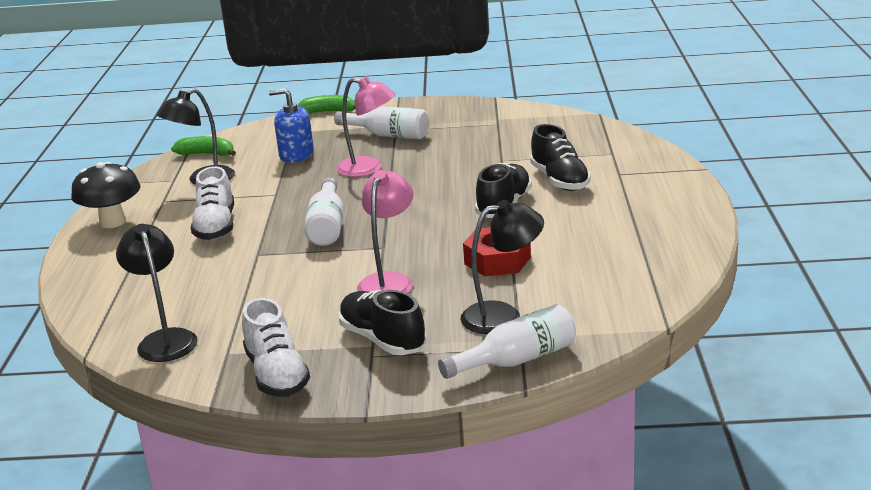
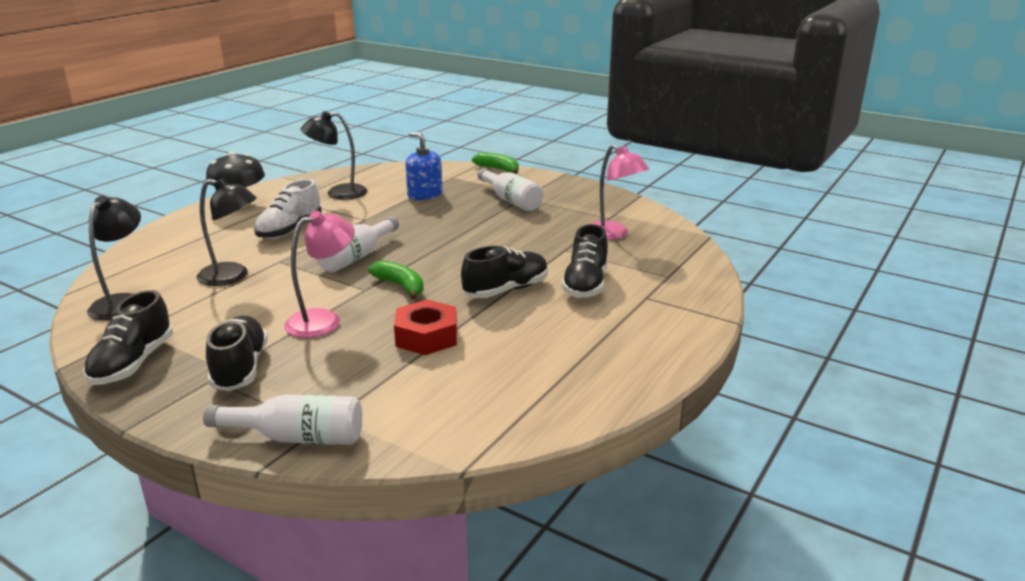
camera: 30 degrees right, 0 degrees up
green banana [171,136,236,156] -> green banana moved to [368,261,424,300]
white shoe [242,298,310,397] -> black shoe [83,290,173,385]
pink lamp [336,76,396,177] -> pink lamp moved to [590,144,649,240]
black lamp [460,200,544,334] -> black lamp moved to [197,178,257,286]

